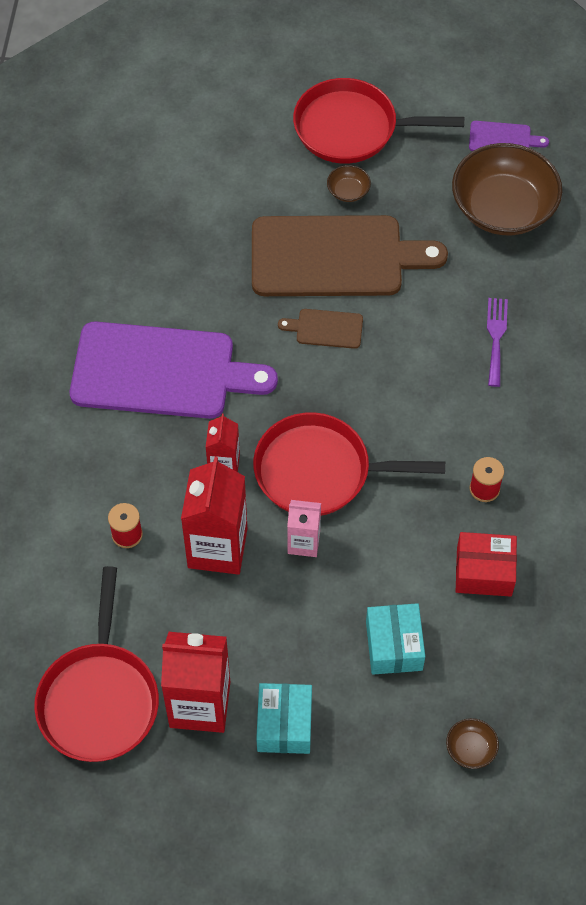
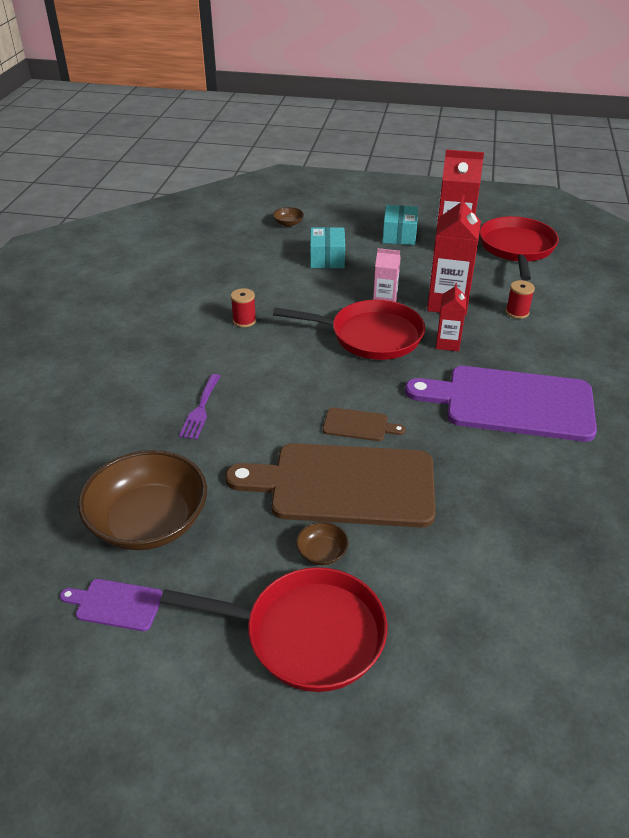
camera: 175 degrees left, 20 degrees down
red box [456,532,517,597] -> none

